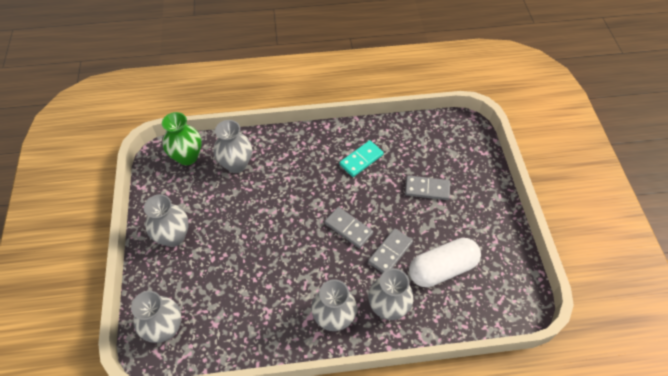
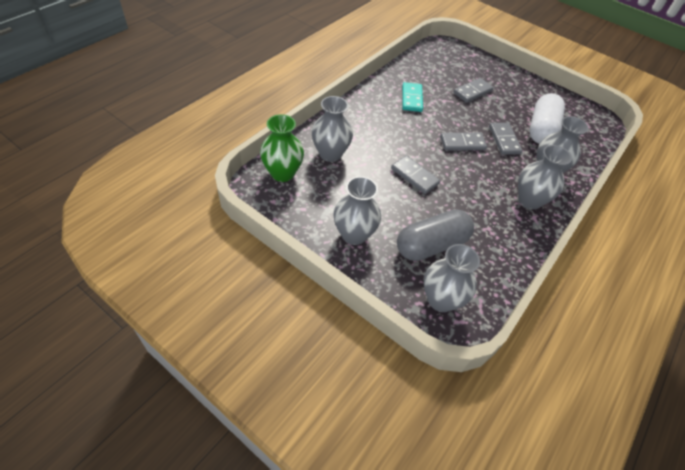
camera: 50 degrees left, 5 degrees down
none -> grey domino [391,156,440,194]
none -> grey capsule [397,209,474,261]

